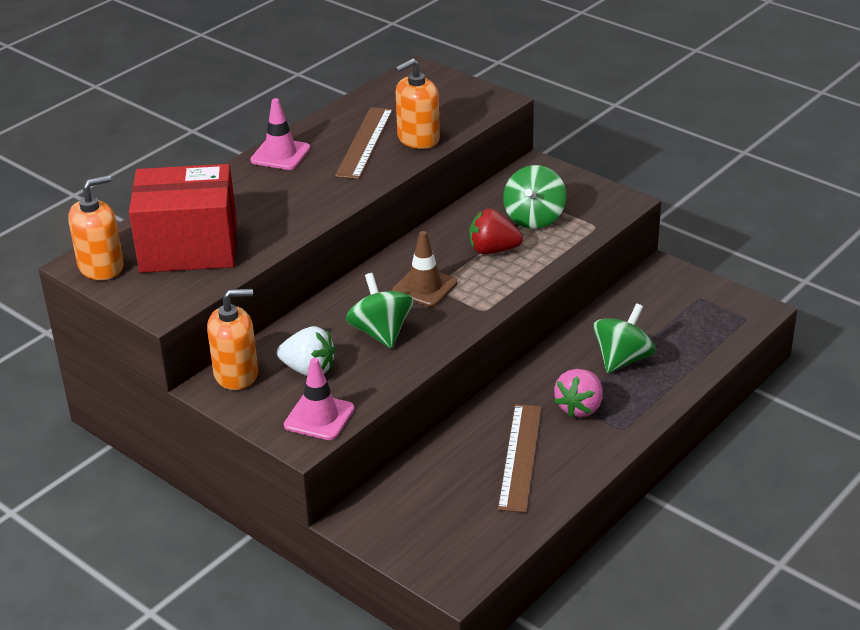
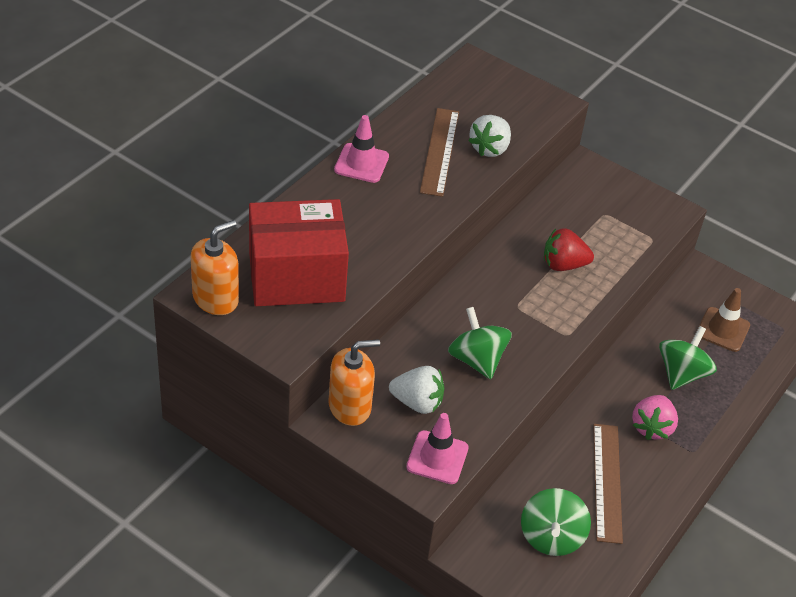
camera: 10 degrees left, 10 degrees up
brown traffic cone [392,231,457,307] -> brown traffic cone moved to [697,288,750,352]
orange soap dispenser [395,58,440,149] -> white strawberry [468,115,511,157]
green spinning top [503,165,566,229] -> green spinning top moved to [521,488,591,556]

